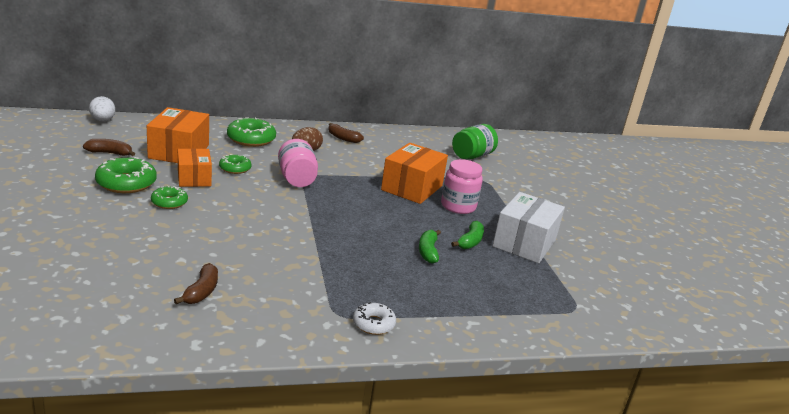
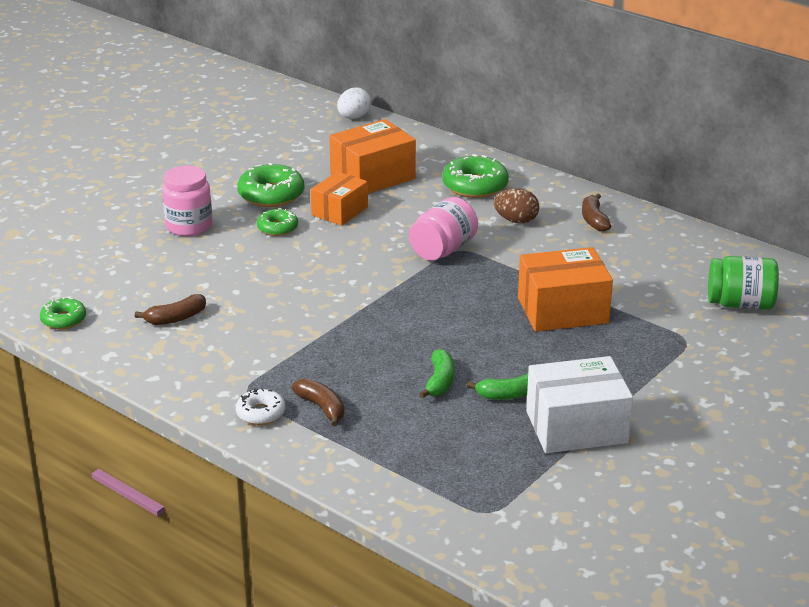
camera: 55 degrees right, 5 degrees up
brown banana [83,139,135,156] -> brown banana moved to [292,379,344,426]
green donut [219,154,251,174] -> green donut moved to [40,297,86,329]
green banana [419,230,441,264] -> green banana turned 135 degrees clockwise [419,349,455,398]
pink jar [441,159,483,214] -> pink jar moved to [162,166,212,236]

